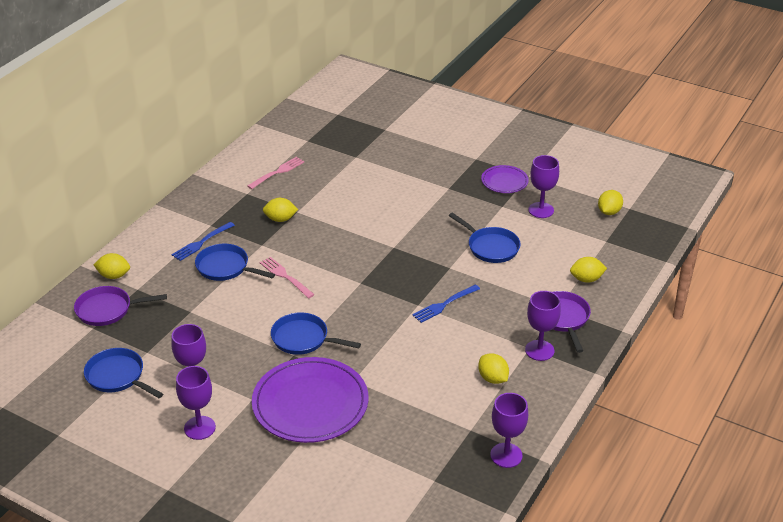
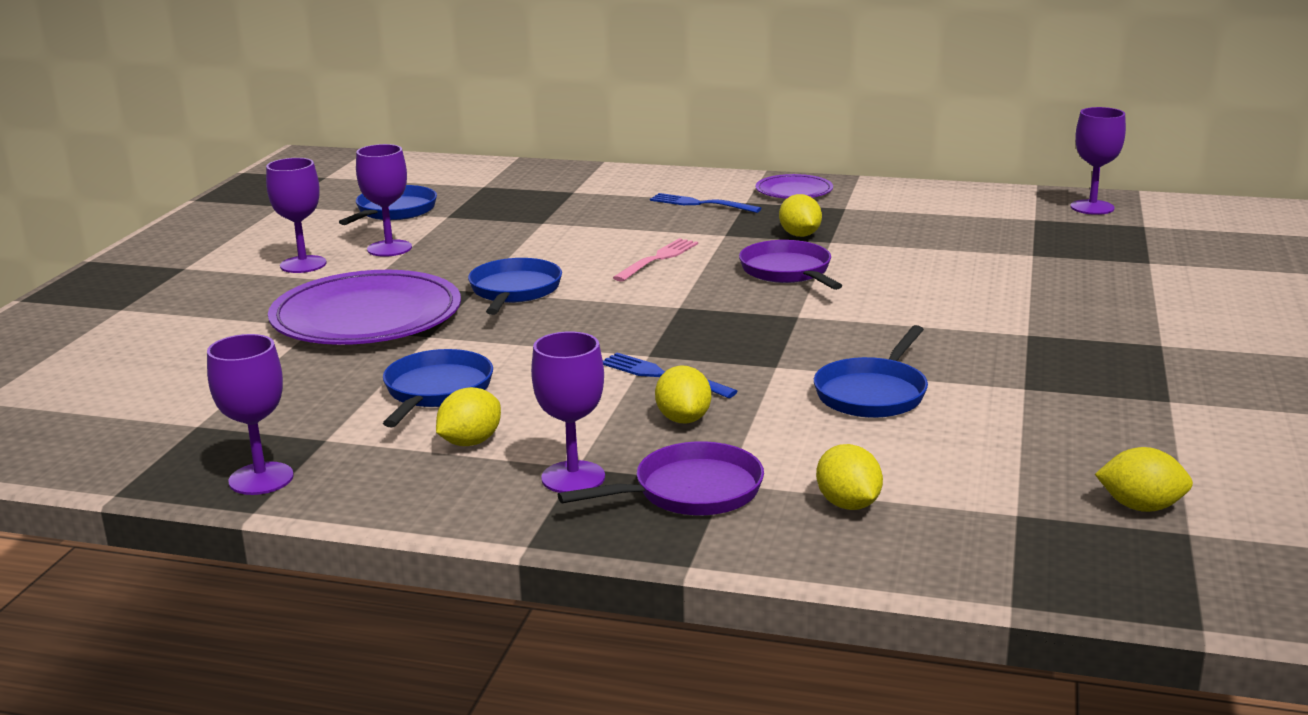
camera: 75 degrees right, 15 degrees down
purple pan [74,286,167,326] -> purple pan moved to [739,240,843,290]
yellow lemon [94,253,130,279] -> yellow lemon moved to [655,366,711,423]
blue pan [195,244,275,281] -> blue pan moved to [383,349,493,427]
pink fork [247,157,305,189] -> none
purple plate [481,165,529,193] -> purple plate moved to [755,174,833,198]
purple goblet [528,155,559,218] -> purple goblet moved to [1070,107,1126,215]

